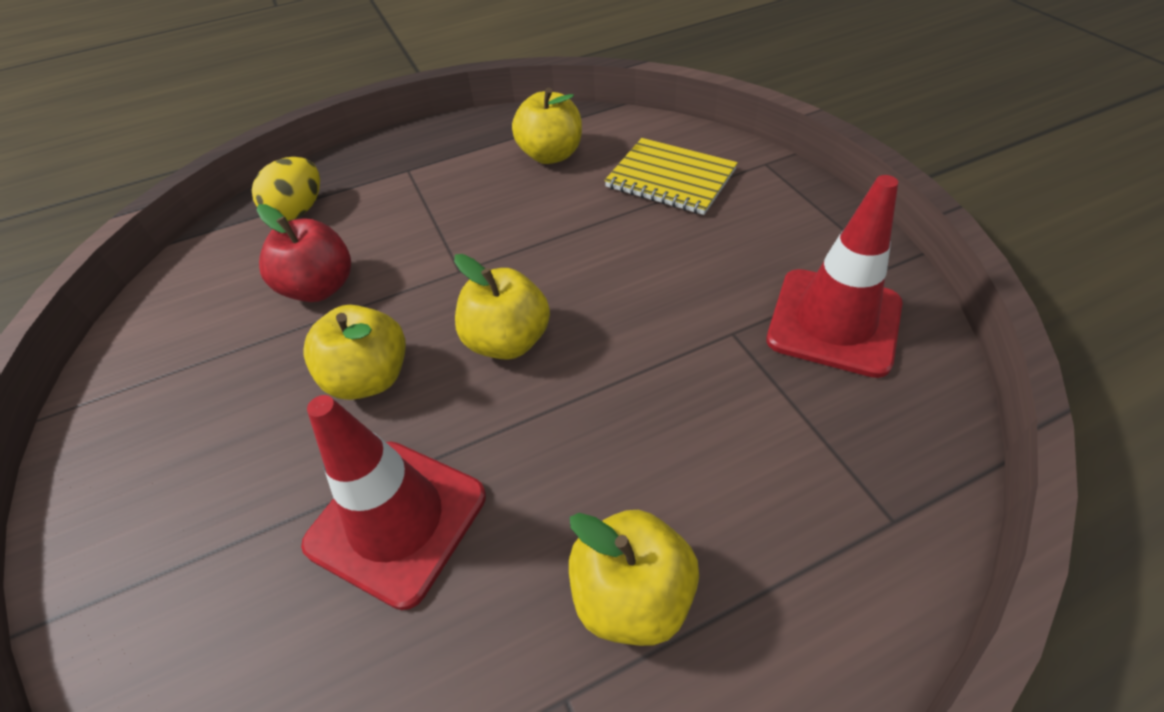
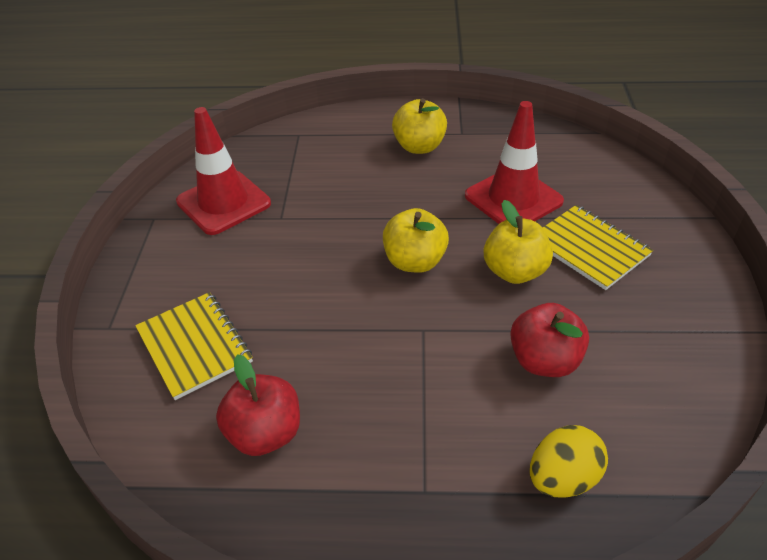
camera: 155 degrees left, 5 degrees down
yellow apple [512,88,582,164] -> red apple [216,354,300,456]
none -> yellow notebook [543,205,653,290]

